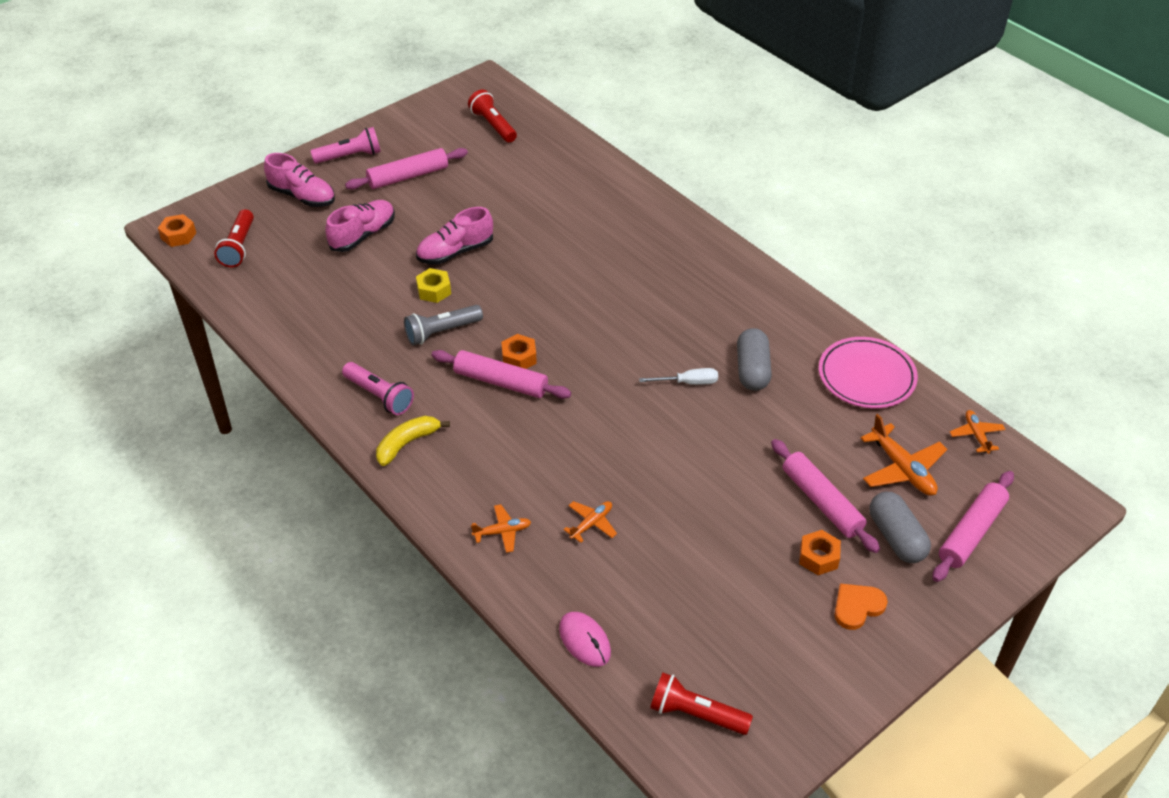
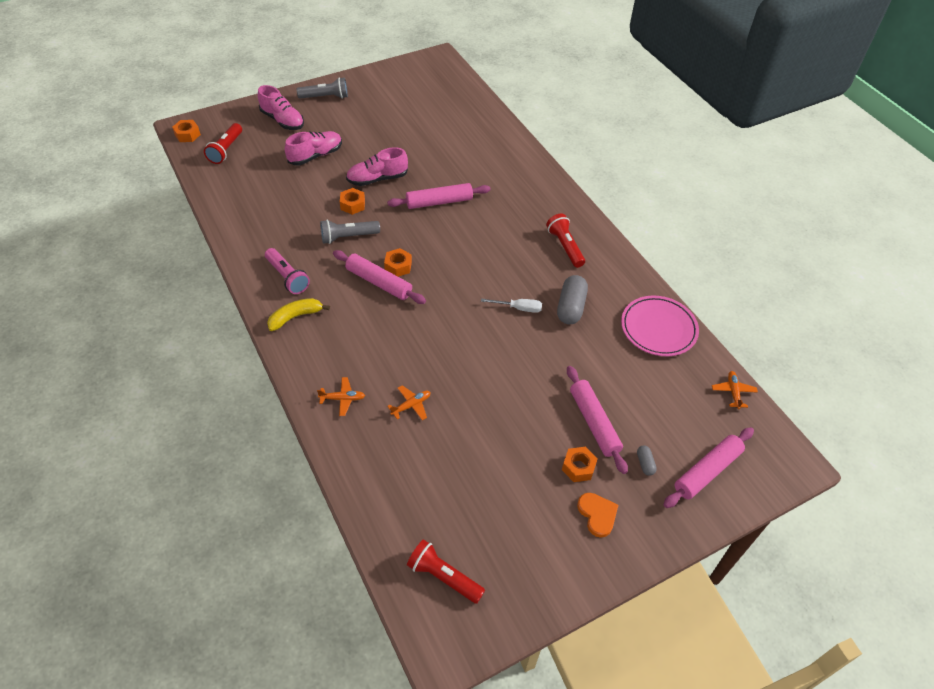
camera: 10 degrees right, 5 degrees up
pink flashlight [311,127,381,164] -> grey flashlight [297,77,348,99]
pink rolling pin [345,148,468,190] -> pink rolling pin moved to [387,183,491,209]
yellow nut [416,268,451,303] -> orange nut [340,188,365,215]
red flashlight [468,90,517,143] -> red flashlight moved to [546,214,585,268]
pink mouse [559,612,611,667] -> none
orange heart [835,583,888,630] -> orange heart turned 90 degrees clockwise [577,493,618,538]
orange plane [861,414,947,496] -> none
grey capsule [870,492,931,563] -> grey capsule [637,445,657,476], size x0.48

